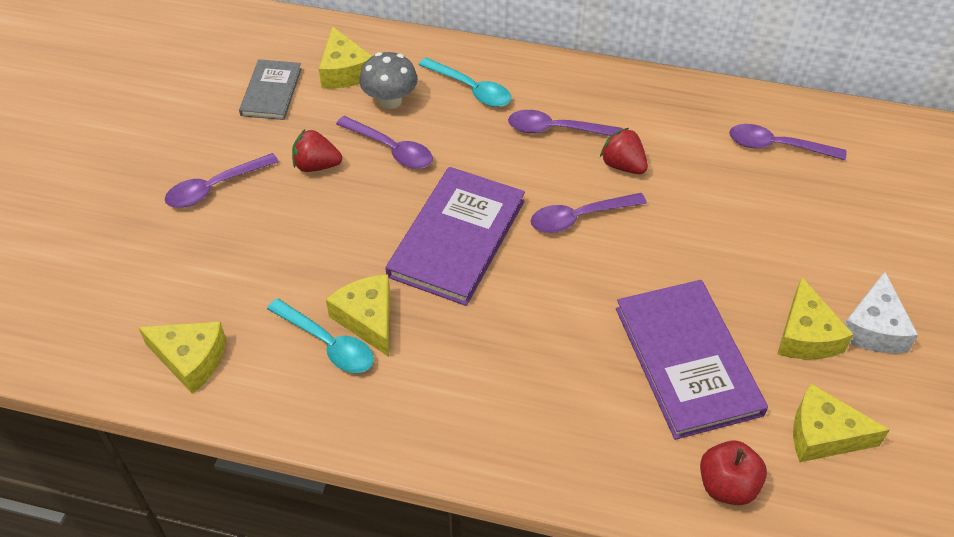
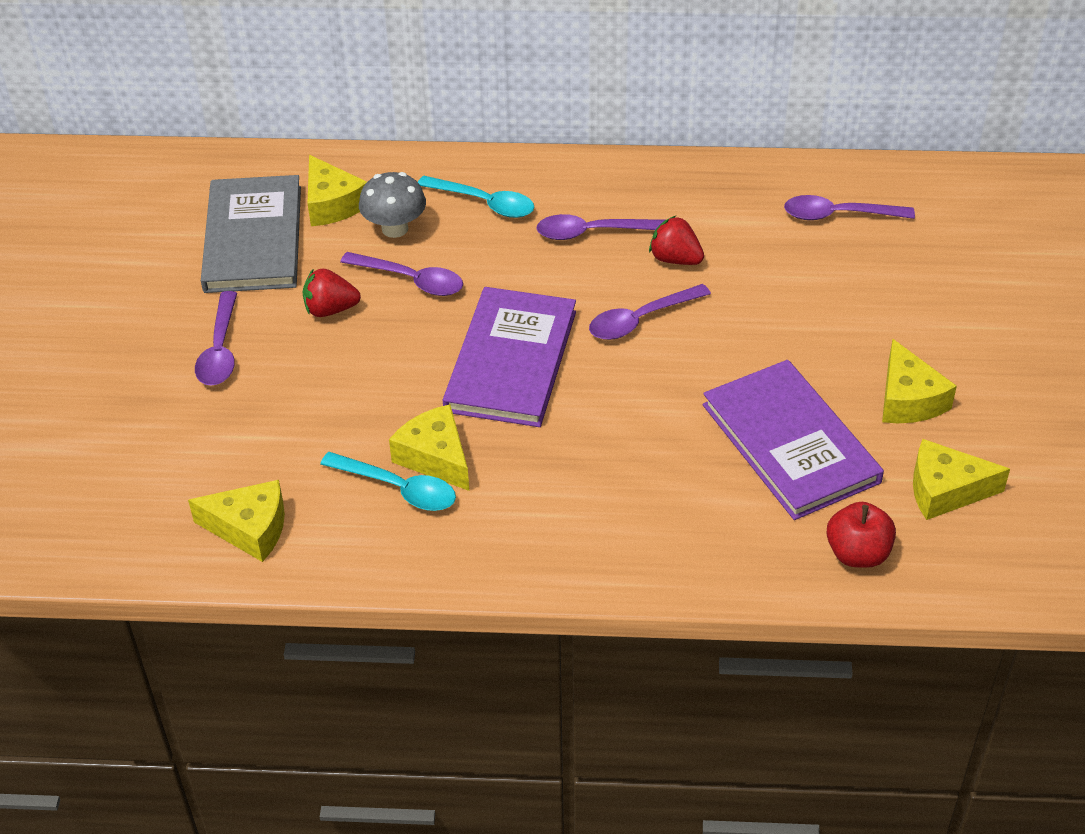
camera: 10 degrees left, 5 degrees down
purple spoon [165,153,279,208] -> purple spoon turned 45 degrees counterclockwise [195,291,237,386]
grey book [239,59,302,120] -> grey book [201,175,301,293], size x1.73
white cheese [845,272,918,354] -> none

